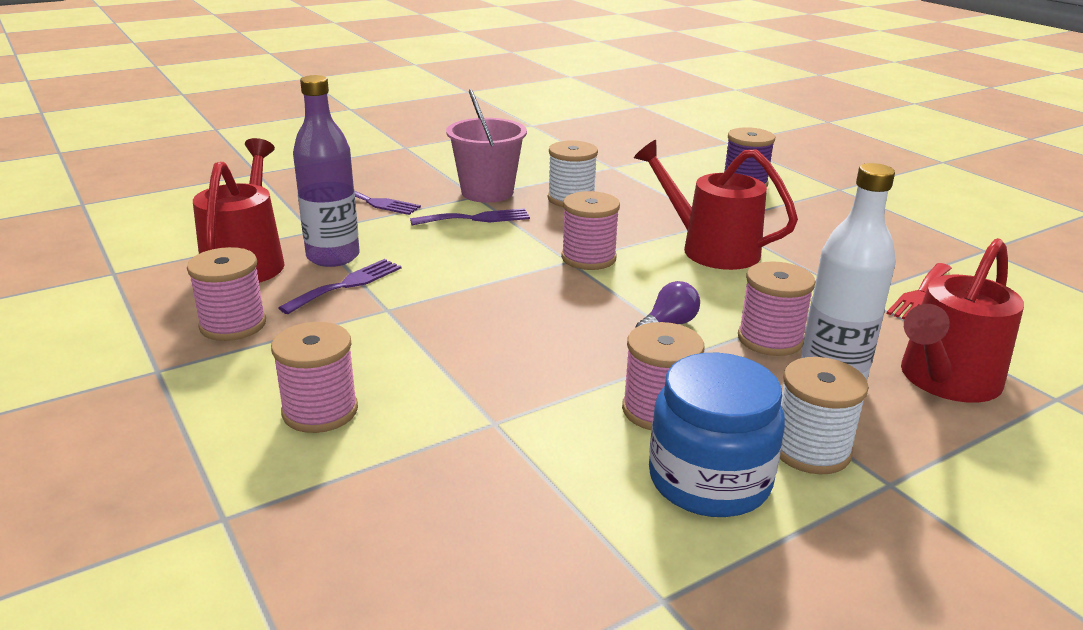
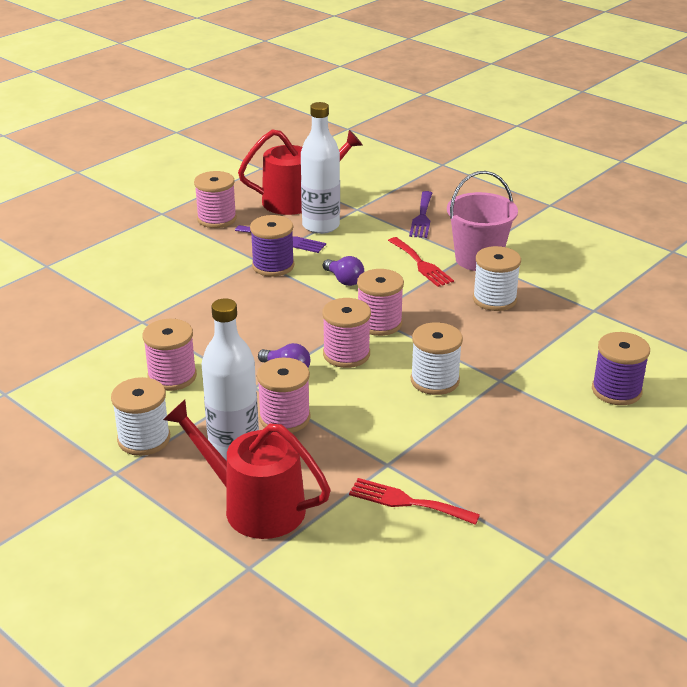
camera: 75 degrees right, 5 degrees up
pink spool [271,322,358,433] -> pink spool moved to [322,298,371,368]
purple bottle [293,75,360,267] -> white bottle [301,102,340,234]
purple fork [410,208,530,225] -> red fork [388,237,454,287]
red watering can [634,140,798,270] -> white spool [411,322,463,395]
blue jar [649,353,785,517] -> none
none -> purple spool [250,215,294,277]
none -> purple light bulb [323,256,364,286]

